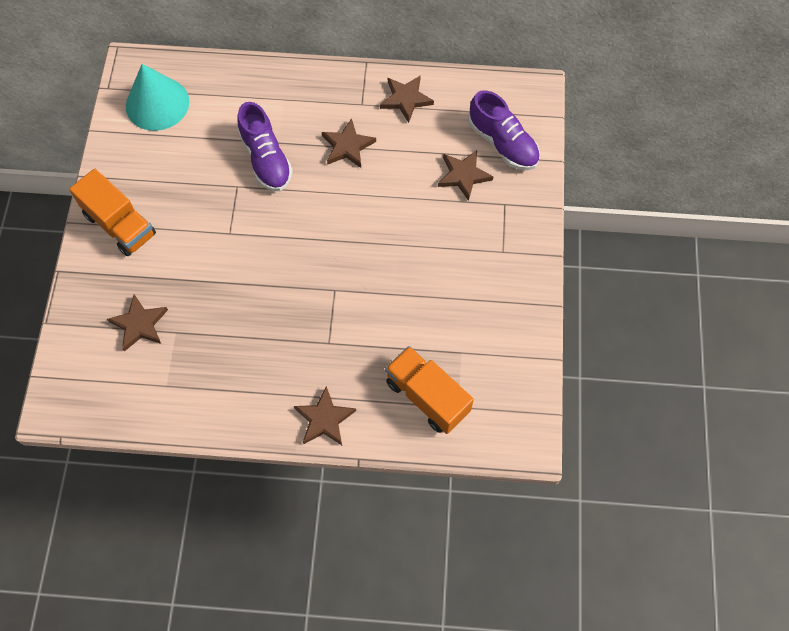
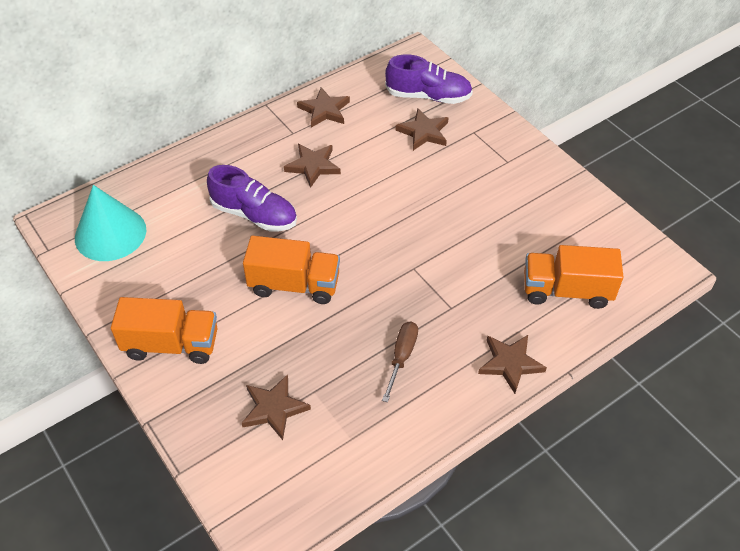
camera: 40 degrees left, 15 degrees down
none -> orange truck [243,236,340,304]
none -> brown screwdriver [382,322,418,402]

